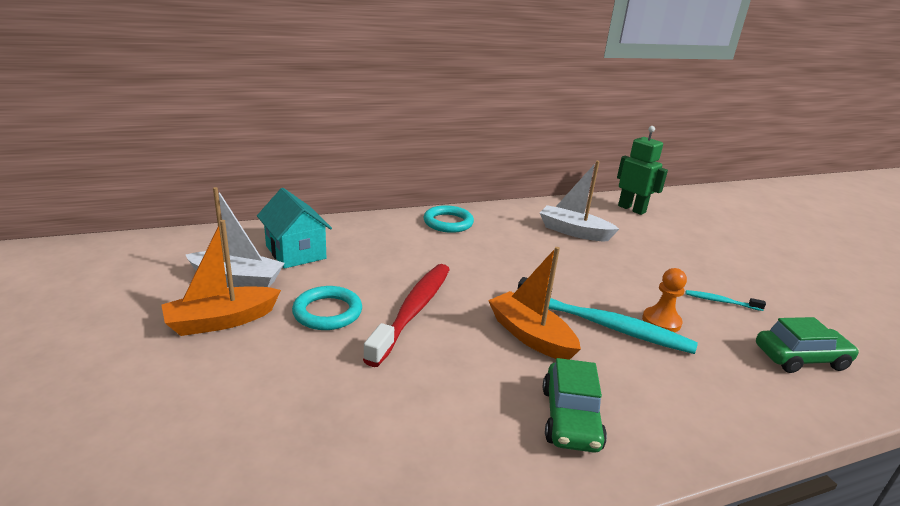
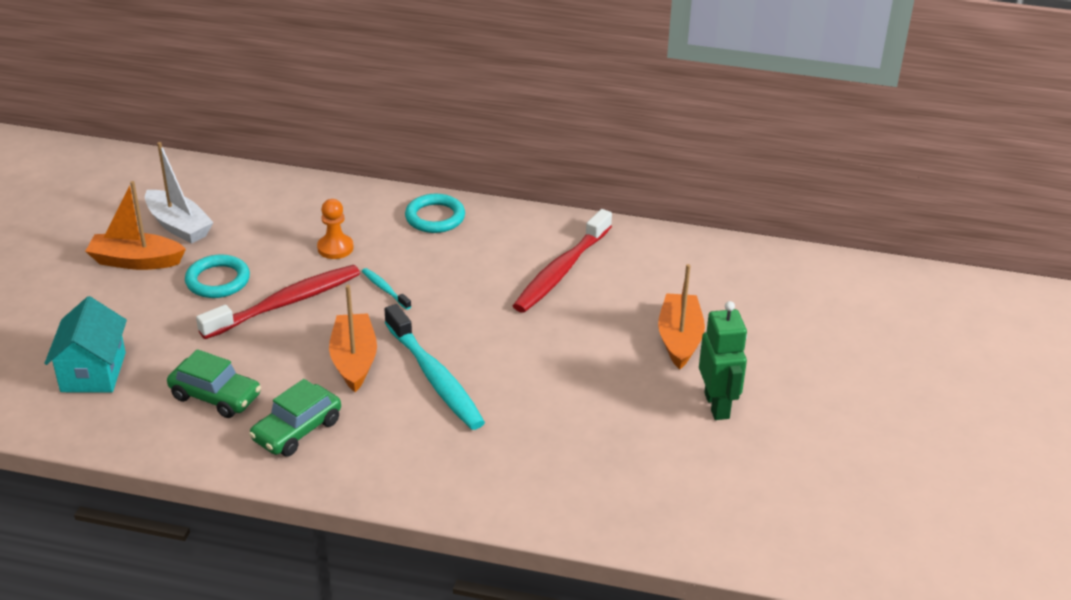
camera: 35 degrees right, 10 degrees up
turquoise house [257,188,332,269] -> turquoise house moved to [44,296,127,393]
white boat [540,161,619,241] -> red toothbrush [513,209,612,313]
green robot [617,126,668,215] -> green robot moved to [699,301,747,420]
orange pawn [642,268,687,333] -> orange pawn moved to [317,199,354,259]
turquoise toothbrush [686,290,766,311] -> turquoise toothbrush moved to [362,268,411,310]
green car [756,317,859,373] -> green car moved to [167,349,261,418]
none -> orange boat [658,264,705,369]

